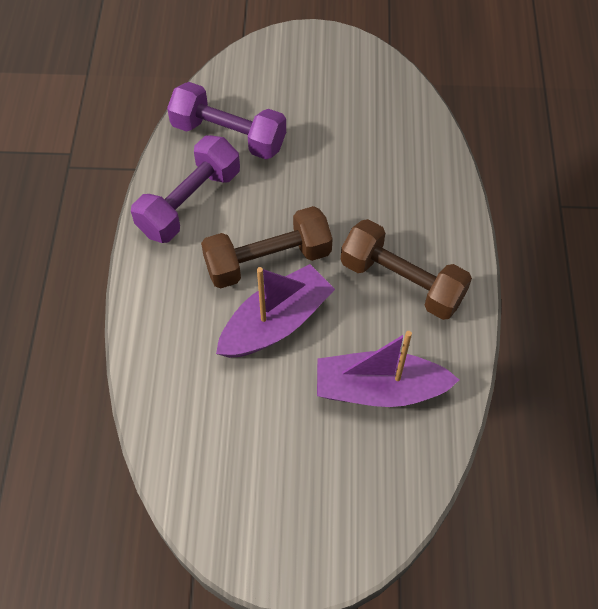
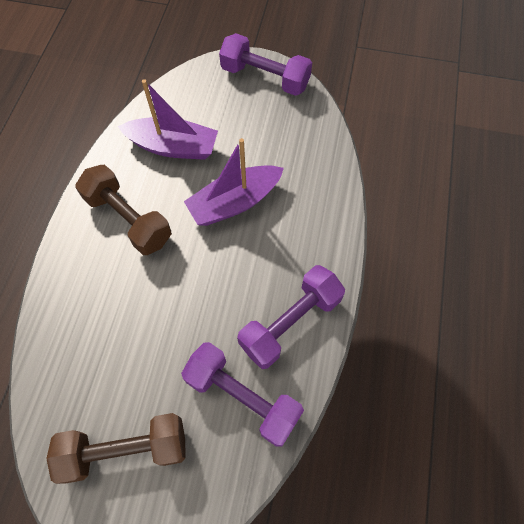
camera: 170 degrees left, 5 degrees up
brown dumbbell [201,206,333,289] -> brown dumbbell moved to [46,413,186,484]
none -> purple dumbbell [219,33,312,96]

